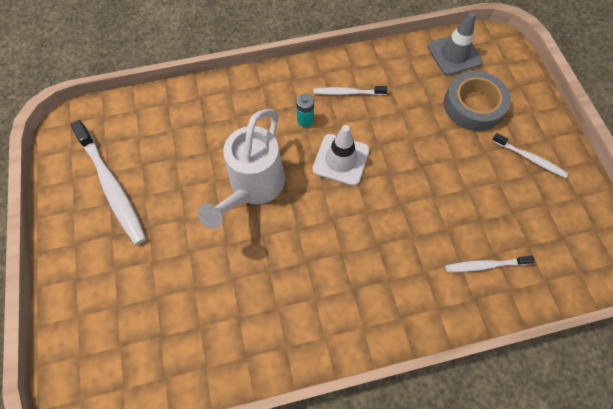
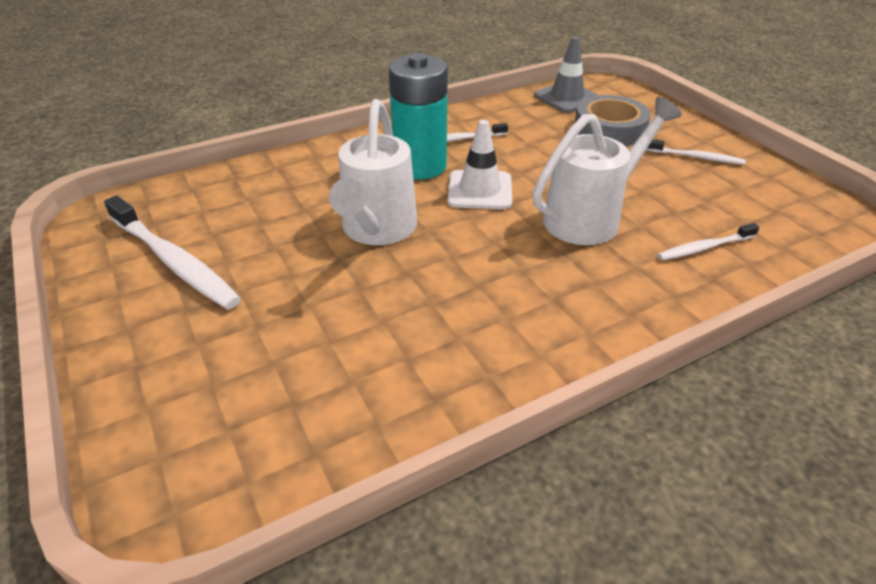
camera: 15 degrees left, 25 degrees down
turquoise battery [296,94,314,127] -> turquoise battery [389,53,448,179], size x2.49
none -> white watering can [533,97,682,245]

